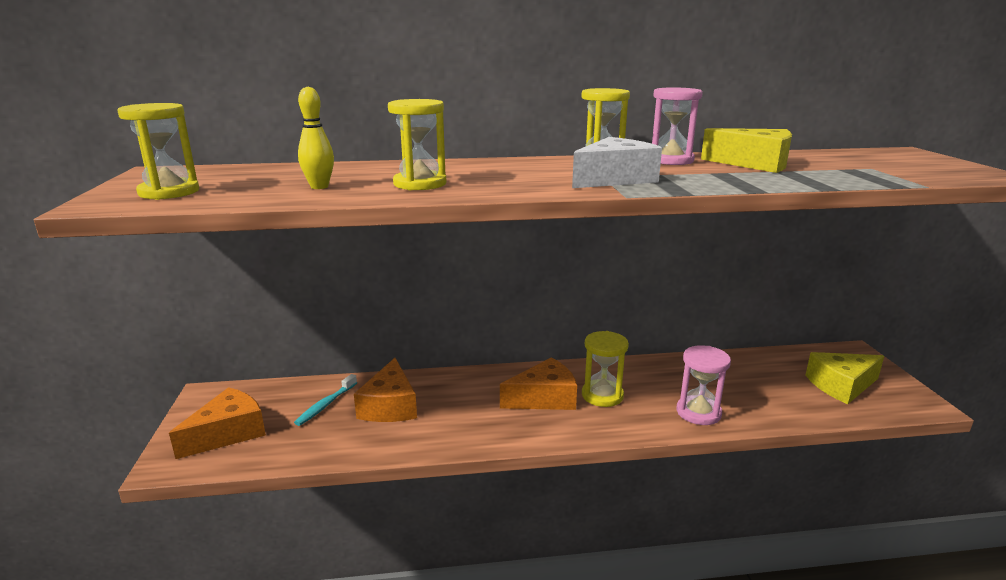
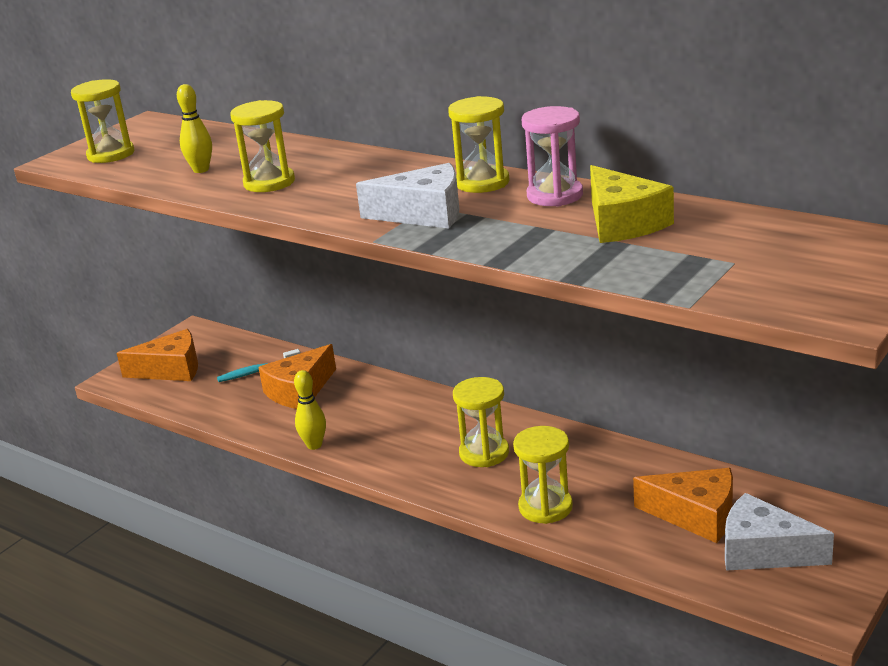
camera: 45 degrees right, 5 degrees up
orange cheese [500,357,577,410] -> orange cheese moved to [633,468,733,543]
pink hourglass [677,345,731,425] -> yellow hourglass [513,426,573,524]
yellow cheese [806,352,884,404] -> white cheese [725,493,834,571]
none -> yellow bowling pin [294,370,326,450]

